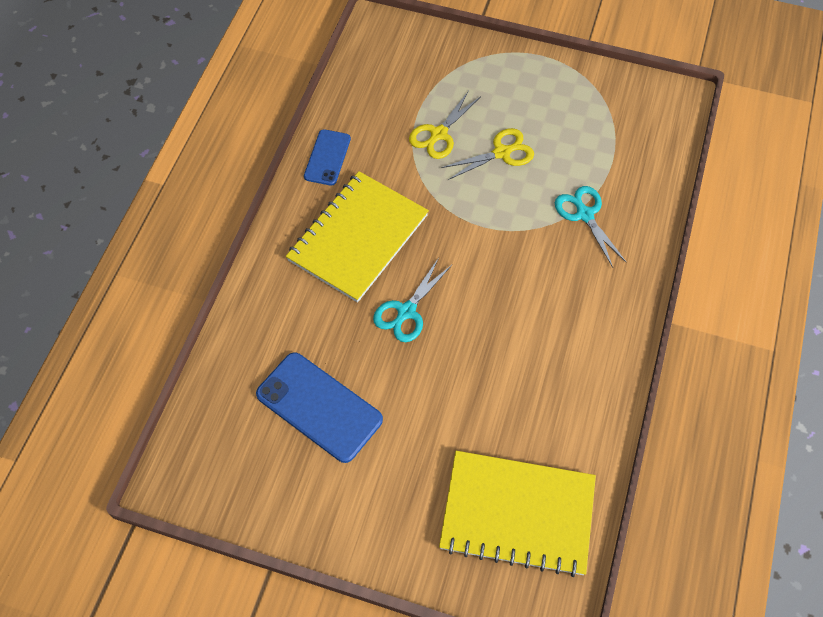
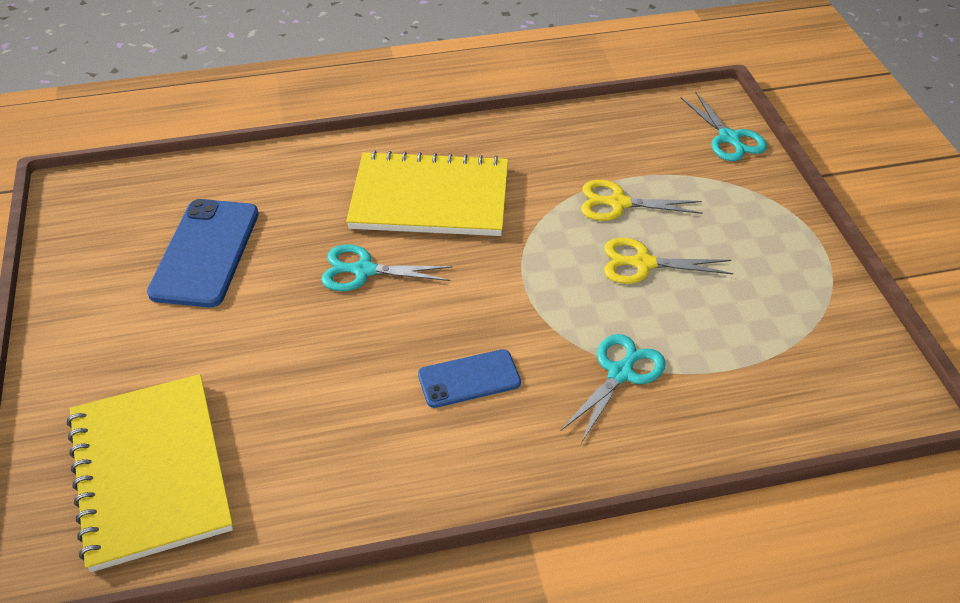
camera: 60 degrees right, 15 degrees down
blue phone [304,129,351,186] -> blue phone moved to [418,349,521,408]
yellow scissors [441,128,534,180] -> yellow scissors turned 150 degrees clockwise [604,238,733,284]
none -> turquoise scissors [681,92,767,161]

